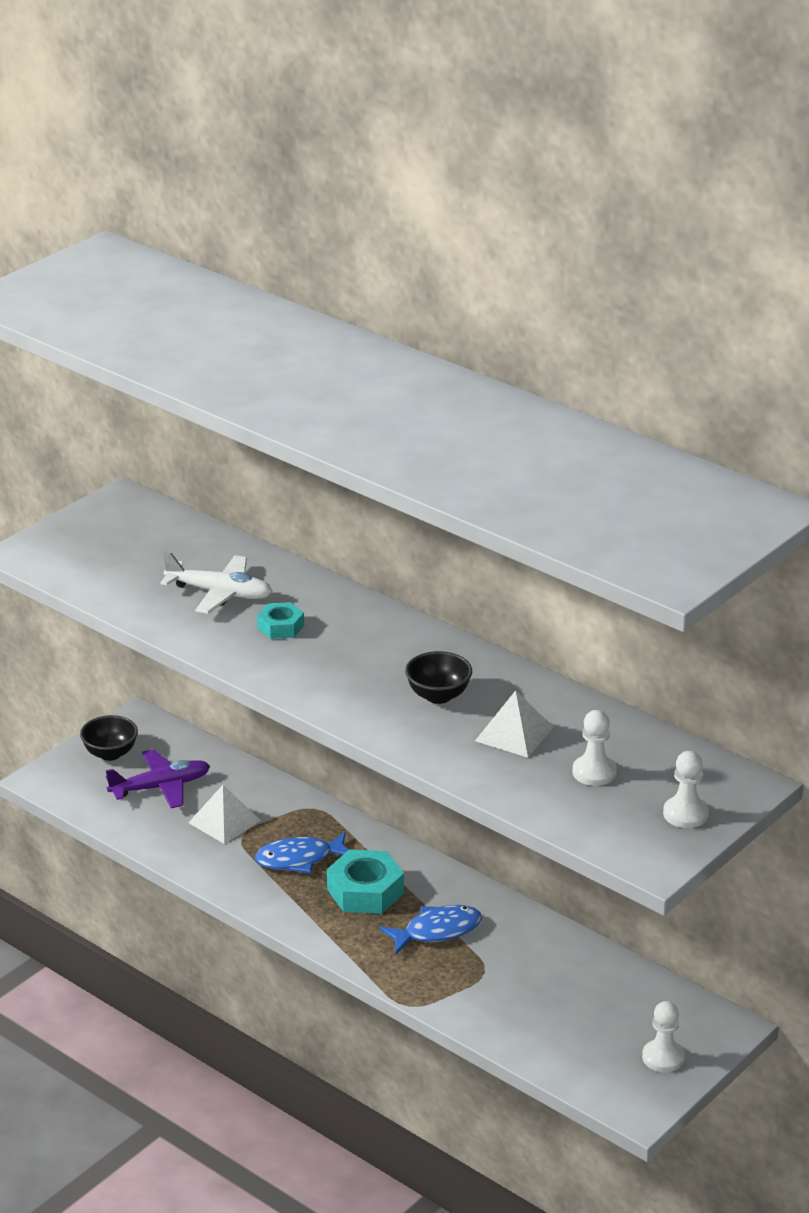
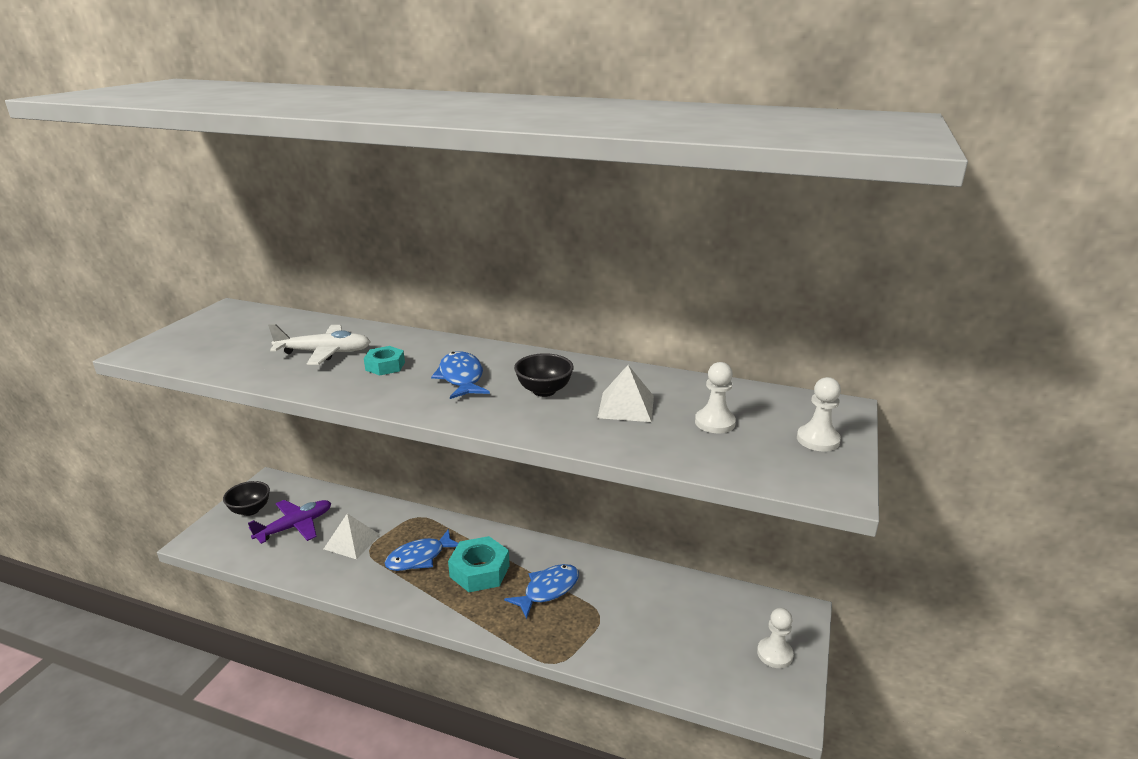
camera: 20 degrees left, 5 degrees down
none -> blue fish [431,351,490,399]

